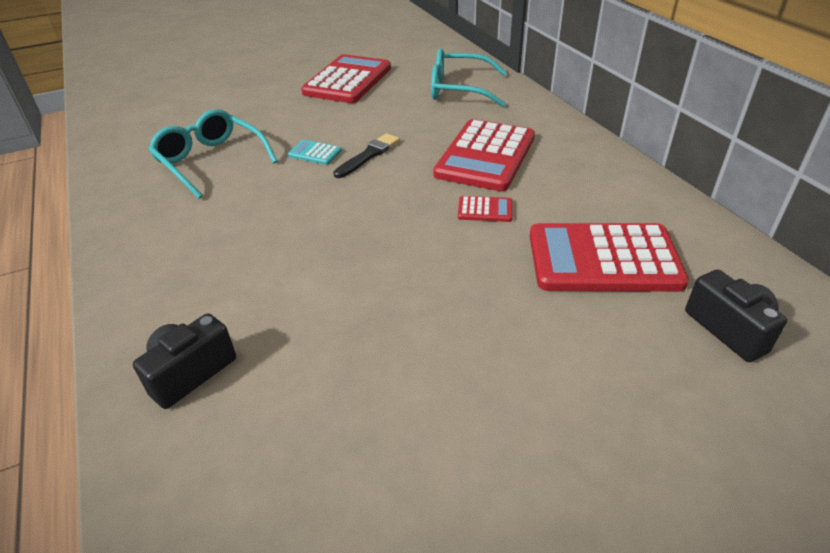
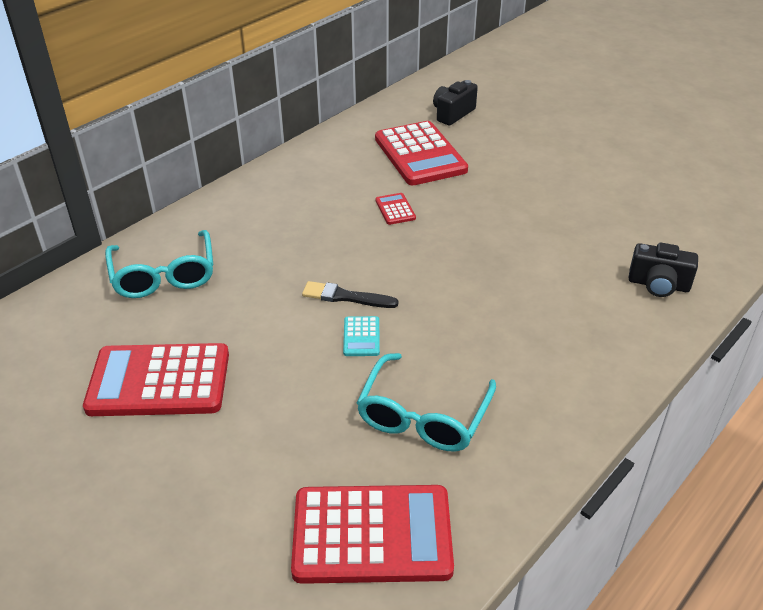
camera: 115 degrees left, 0 degrees up
red calculator [434,119,535,191] -> red calculator moved to [291,485,454,584]

